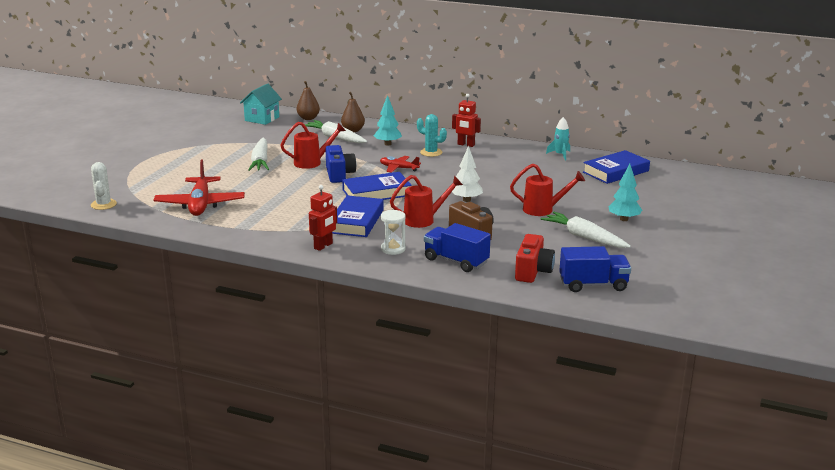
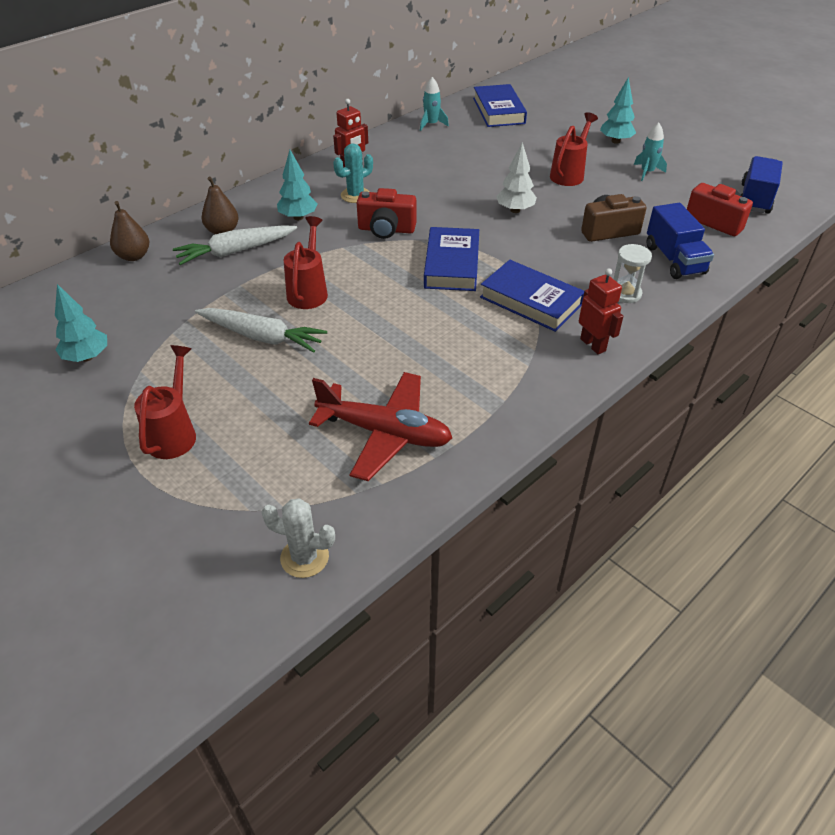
camera: 65 degrees left, 20 degrees up
turquoise house [240,83,282,125] -> none
blue camera [325,145,356,183] -> none
red plane [380,156,421,173] -> red camera [357,188,416,239]
red watering can [390,175,463,228] -> red watering can moved to [134,345,196,459]
blue truck [424,223,491,272] -> blue truck turned 75 degrees counterclockwise [646,203,714,279]
white carrot [540,212,631,248] -> turquoise rocket [634,123,667,181]
none -> turquoise tree [55,284,107,362]

